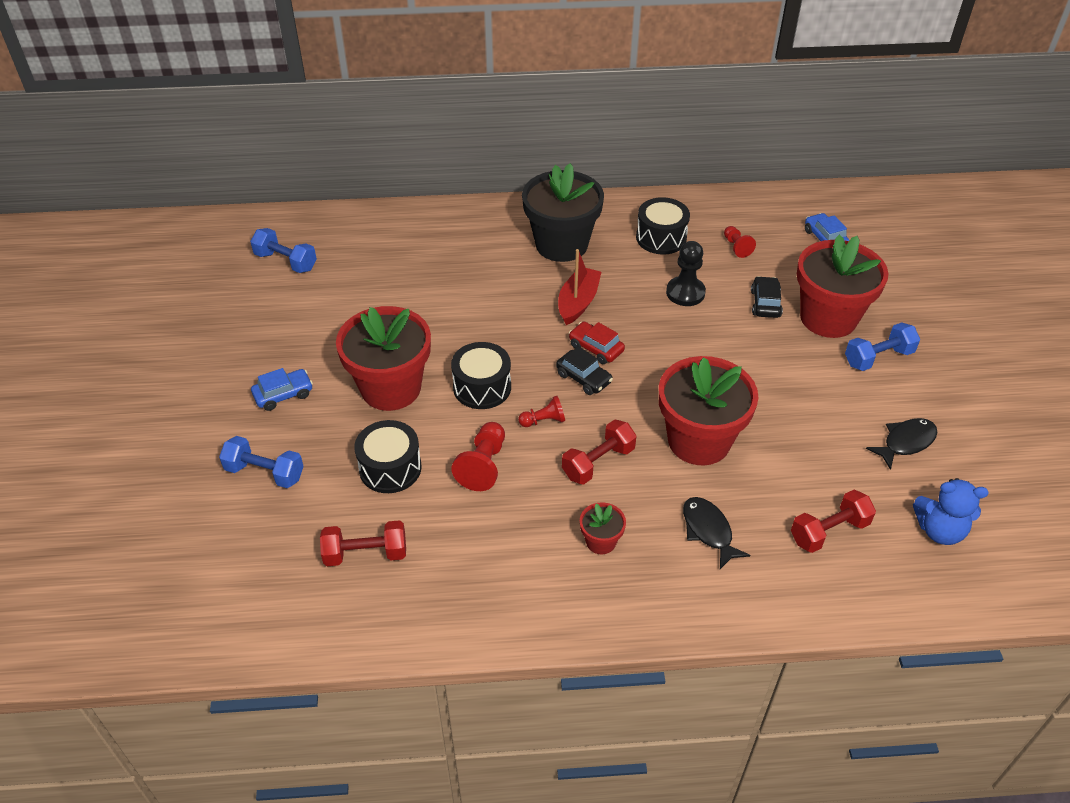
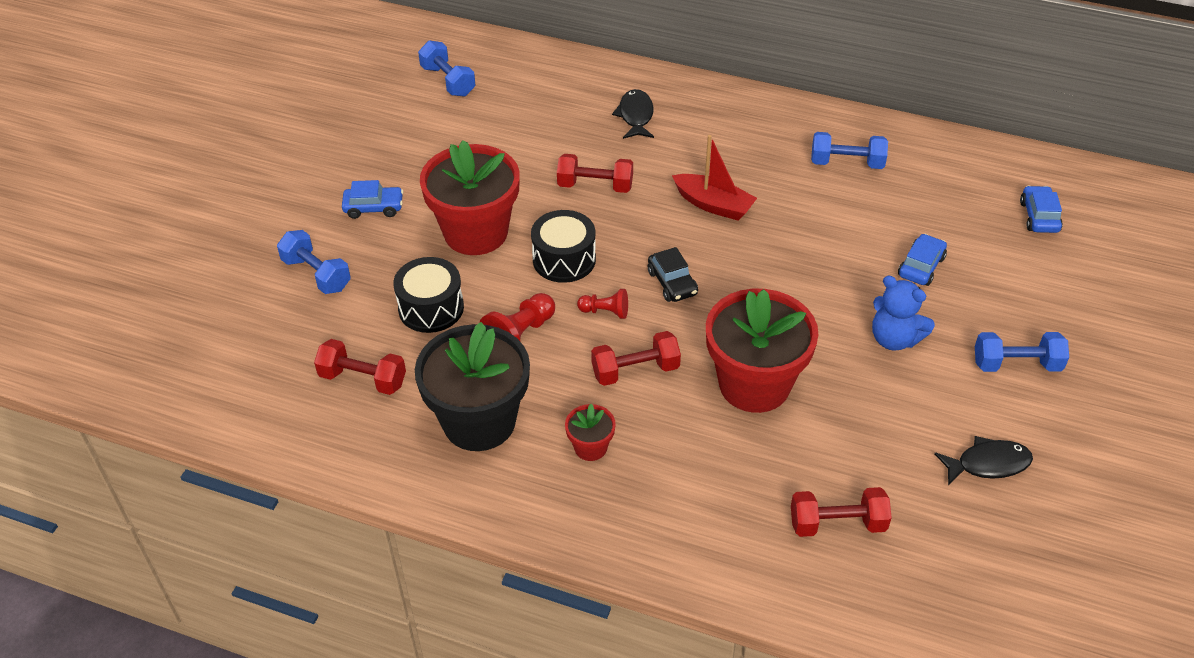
camera: 25 degrees right, 0 degrees up
black flower pot [522,163,604,262] -> black flower pot moved to [415,322,530,451]
red boat [558,249,601,325] -> red boat turned 75 degrees clockwise [672,135,757,221]
red car [569,321,625,364] -> none
black drum [636,197,690,254] -> blue dumbbell [811,132,888,169]
black pawn [666,241,706,306] -> none
black fish [683,497,751,569] -> black fish moved to [612,89,654,139]
red pawn [724,226,756,258] -> none
black car [751,276,783,318] -> blue car [898,234,947,286]
red flower pot [797,235,888,338] -> none
blue teddy bear [913,478,989,545] -> blue teddy bear moved to [872,276,935,351]
none -> red dumbbell [557,154,633,193]

